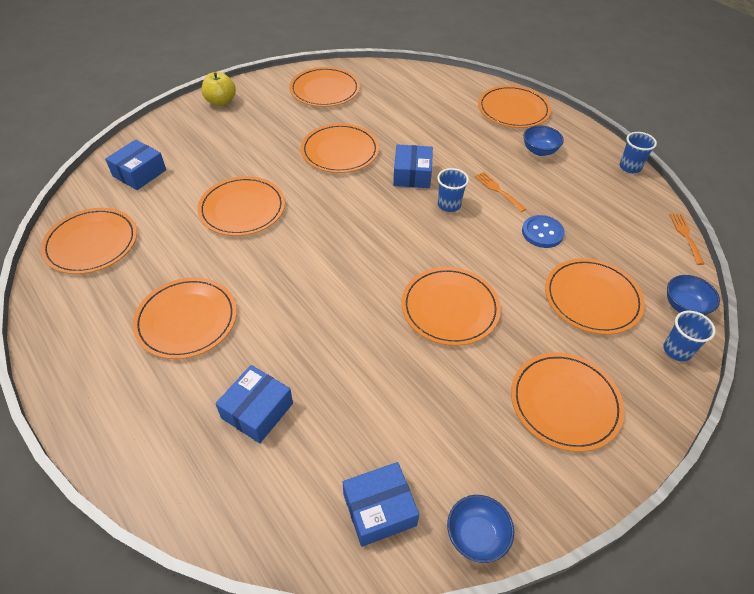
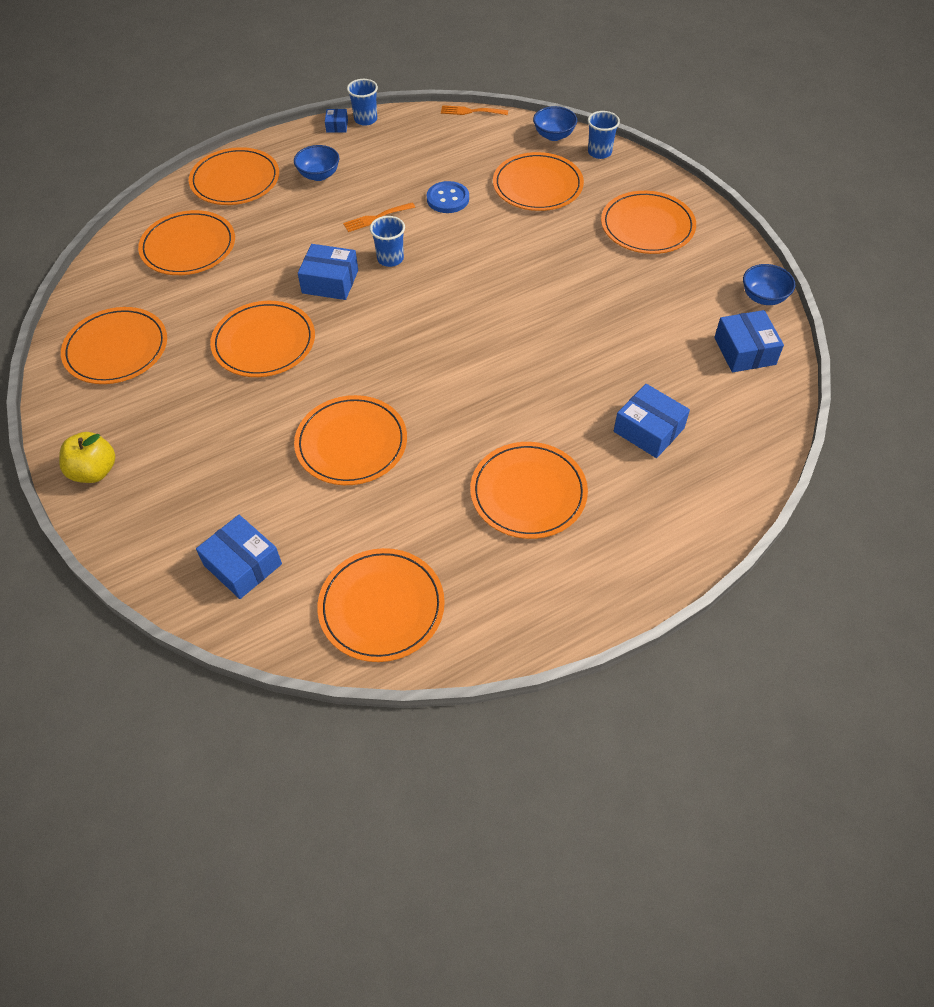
camera: 80 degrees left, 5 degrees up
orange plate [402,267,501,346] -> orange plate moved to [138,210,235,275]
none -> blue box [325,109,348,133]

